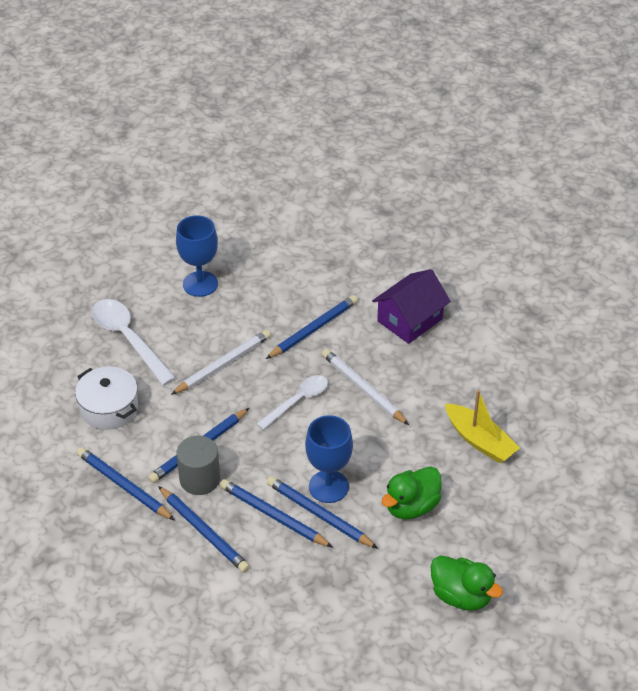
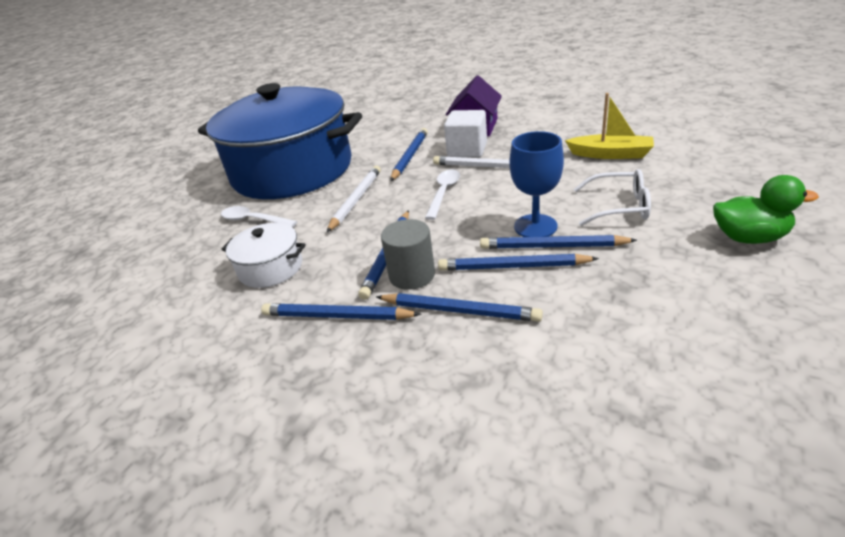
camera: 25 degrees left, 10 degrees down
white spoon [92,299,176,386] -> white spoon [221,206,298,227], size x0.66
blue goblet [176,215,218,297] -> blue pot [198,83,362,199]
green duck [382,466,442,519] -> white glasses [574,169,651,226]
none -> white cube [444,110,487,157]

